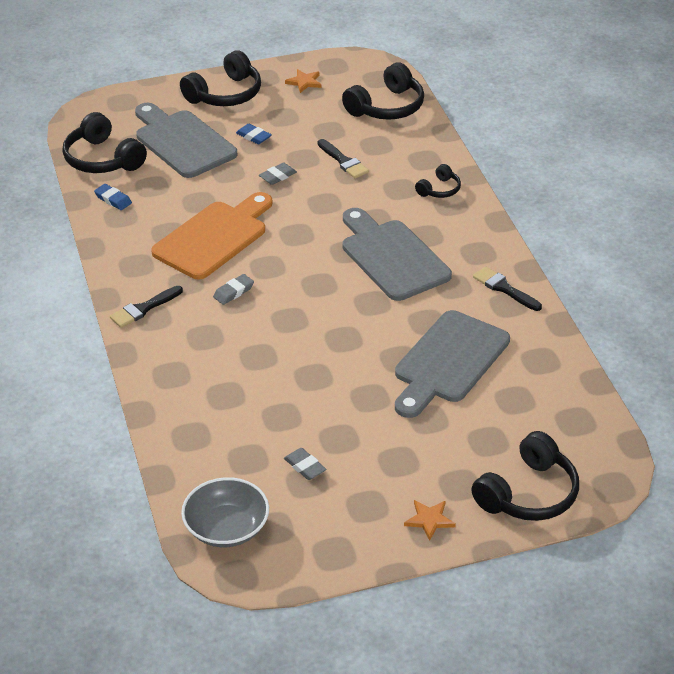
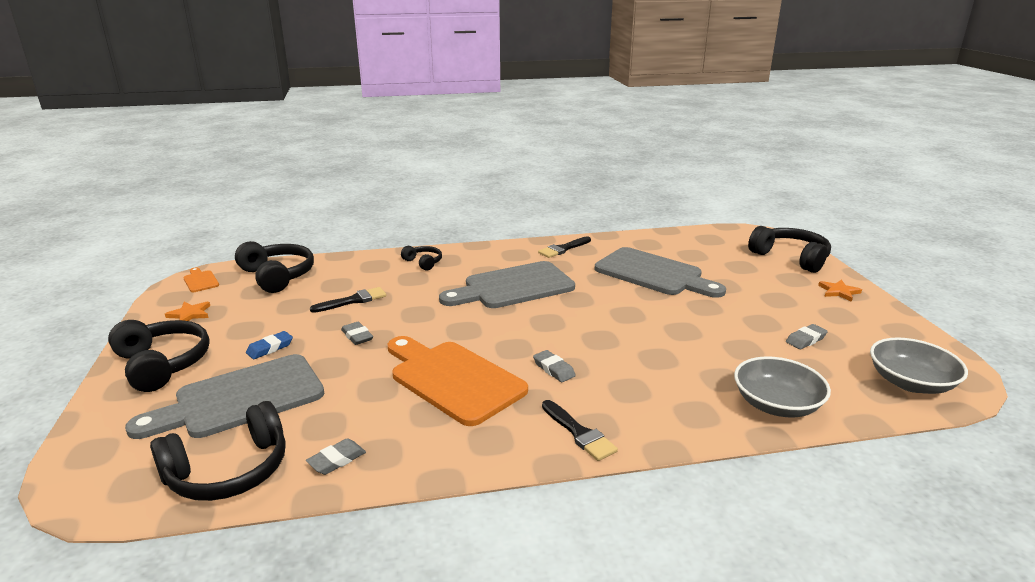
camera: 85 degrees left, 15 degrees down
blue eraser [94,184,132,210] -> grey eraser [306,438,366,475]
none -> orange cutting board [183,267,219,292]
none -> grey bowl [734,356,831,418]

